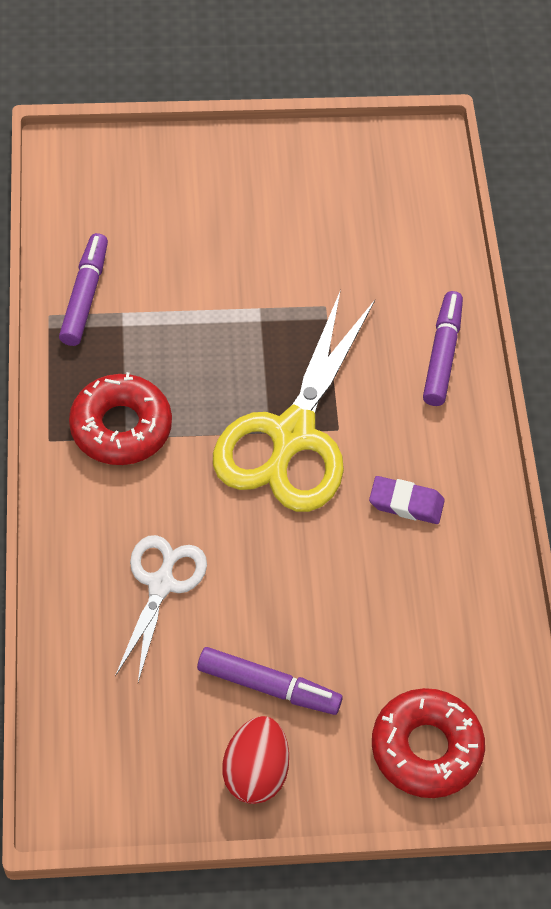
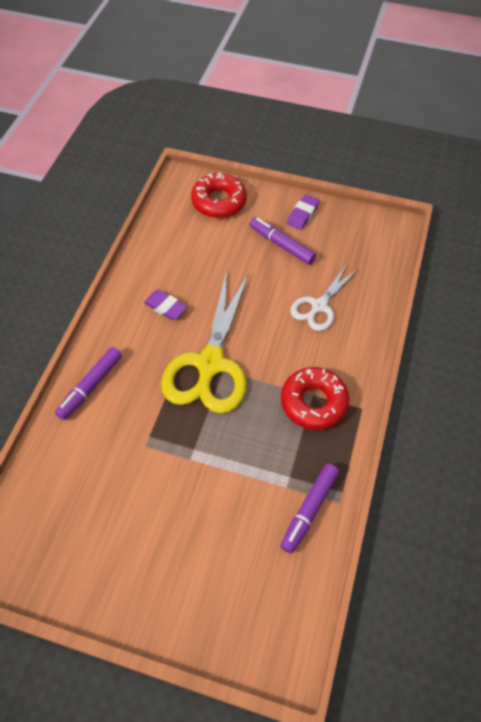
camera: 155 degrees left, 0 degrees up
yellow scissors [213,290,375,512] -> yellow scissors turned 150 degrees clockwise [161,270,249,413]
red egg [222,716,289,804] -> purple eraser [287,194,320,230]

